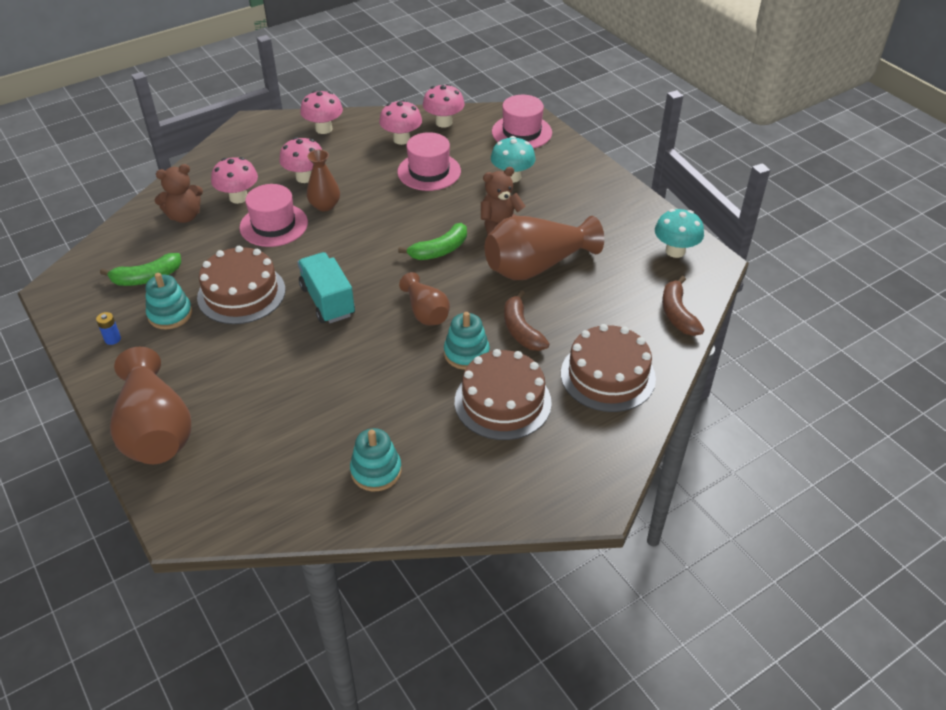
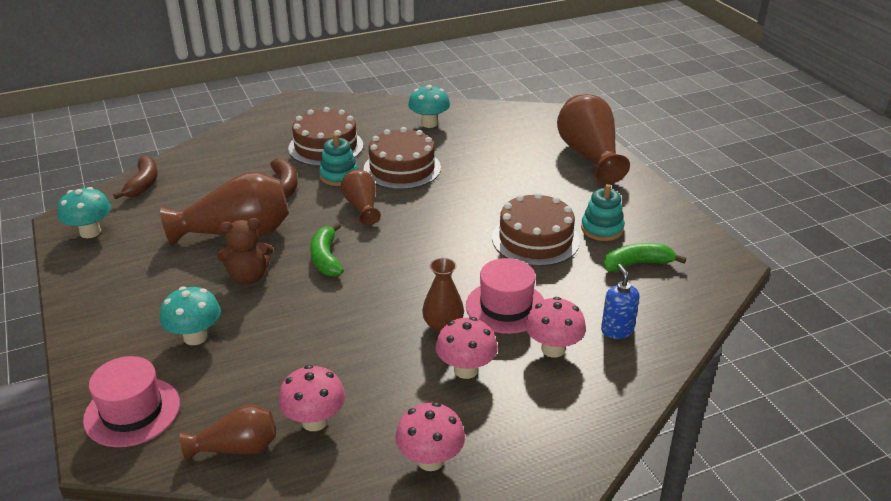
camera: 170 degrees left, 10 degrees down
blue battery [96,312,121,345] -> none
brown teddy bear [155,164,203,223] -> blue soap dispenser [601,264,640,339]
turquoise truck [298,252,355,323] -> none
turquoise stacking toy [350,428,402,491] -> turquoise mushroom [408,85,450,128]
pink hat [397,132,461,191] -> none
green banana [398,223,467,260] -> green banana turned 75 degrees counterclockwise [310,223,344,277]
pink mushroom [423,84,465,128] -> brown vase [180,404,276,462]
brown cake [561,324,656,412] -> brown cake moved to [363,127,441,189]

